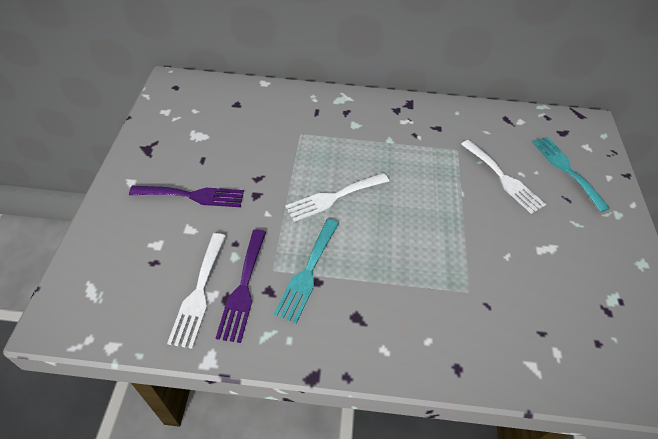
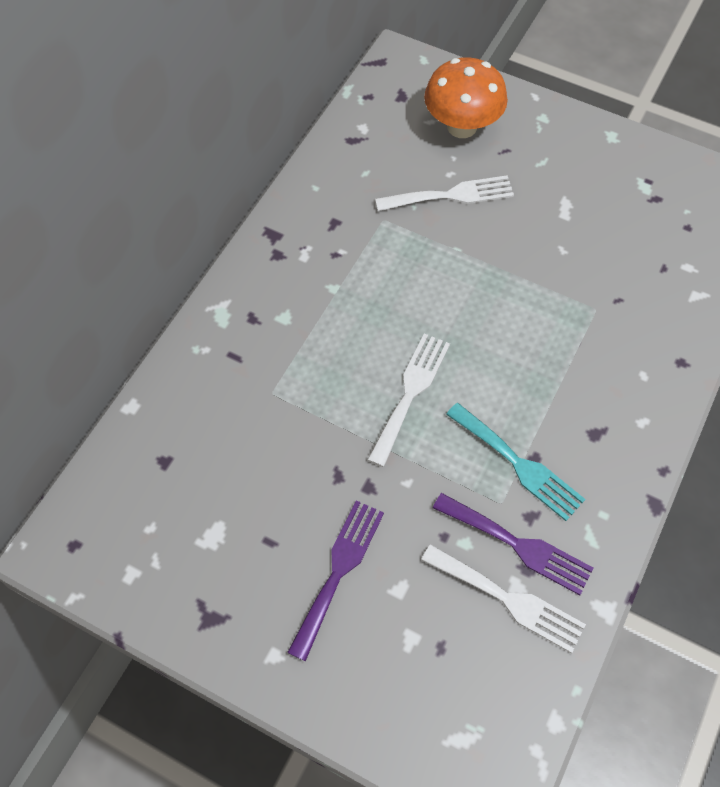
camera: 65 degrees left, 10 degrees up
white fork [285,173,389,222] -> white fork turned 150 degrees counterclockwise [367,334,450,467]
turquoise fork [532,137,610,212] -> orange mushroom [424,57,508,138]

